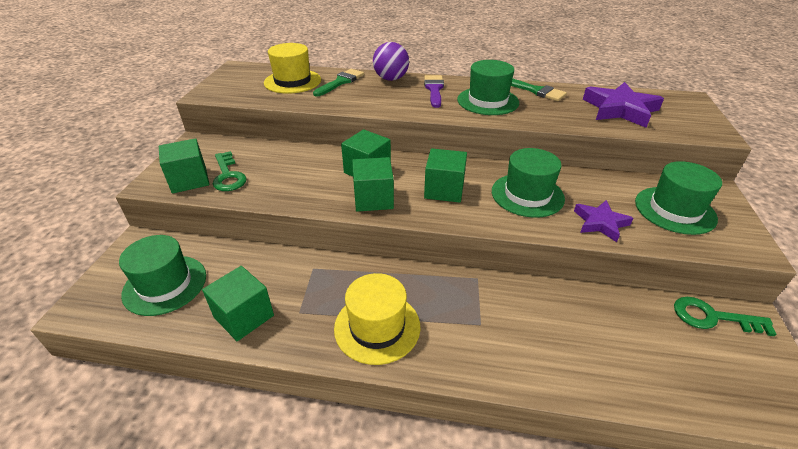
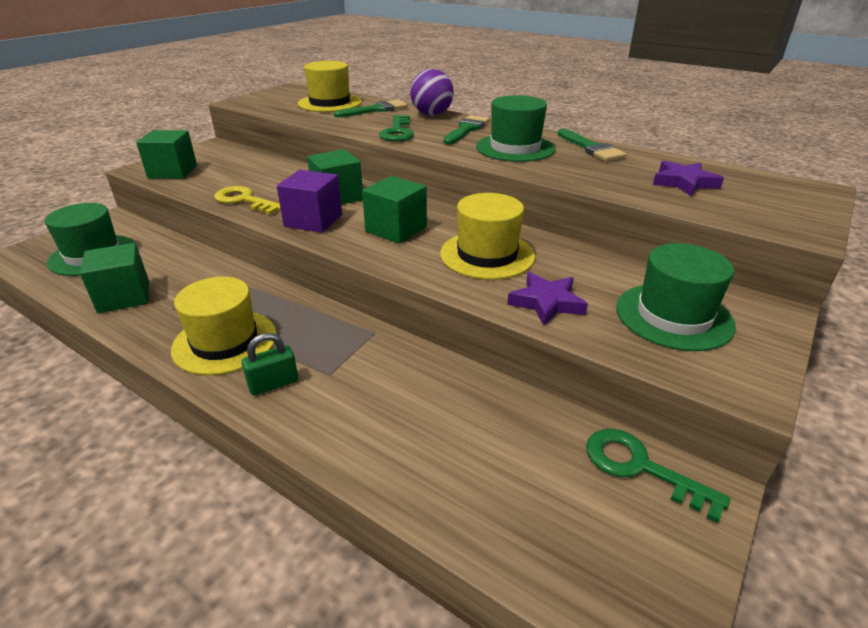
camera: 25 degrees right, 5 degrees down
green key [213,151,247,191] -> green key moved to [379,115,414,142]
green cube [352,157,394,212] -> purple cube [277,170,342,233]
purple brush [424,75,444,108] -> green brush [443,115,490,144]
green hat [492,148,565,218] -> yellow hat [440,193,535,280]
purple star [583,82,664,128] -> purple star [653,160,724,196], size x0.61
none -> yellow key [214,186,281,215]
none -> green padlock [241,333,298,395]

